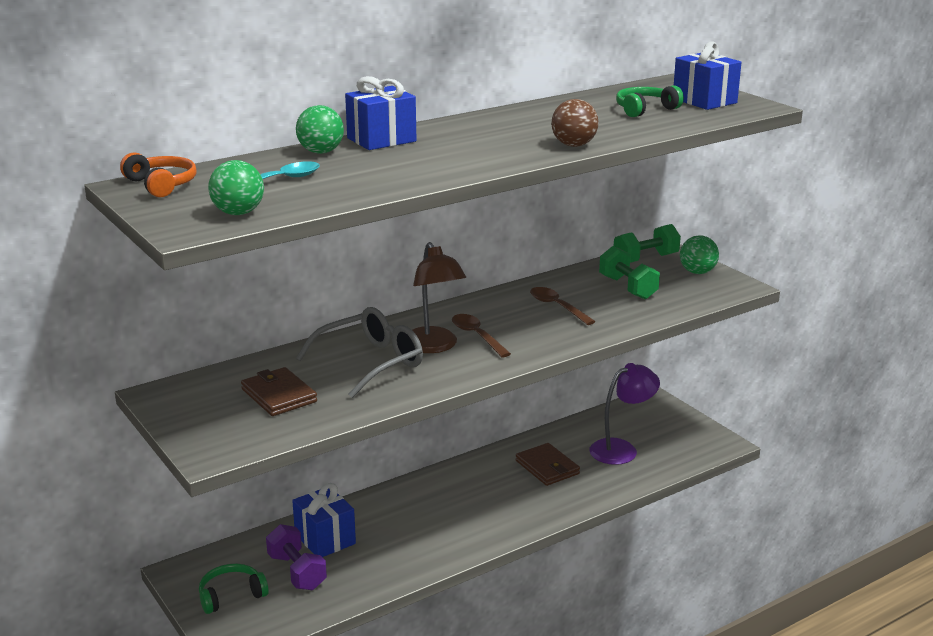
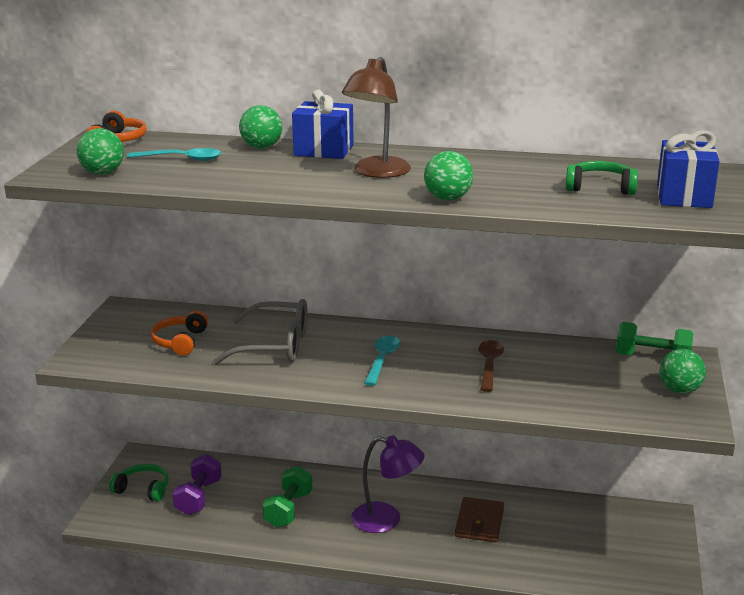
camera: 45 degrees right, 0 degrees up
brown wallet [241,367,317,416] -> orange headphones [151,311,208,355]
blue gift [292,483,356,557] -> none
brown lamp [412,242,466,353] -> brown lamp moved to [342,57,411,178]
brown spoon [452,314,511,357] -> turquoise spoon [364,336,400,386]
brown ball [551,99,599,147] -> green ball [424,151,473,201]
purple lamp [589,363,660,465] -> purple lamp moved to [351,435,425,533]
green dumbbell [599,246,660,299] -> green dumbbell moved to [262,466,312,528]

